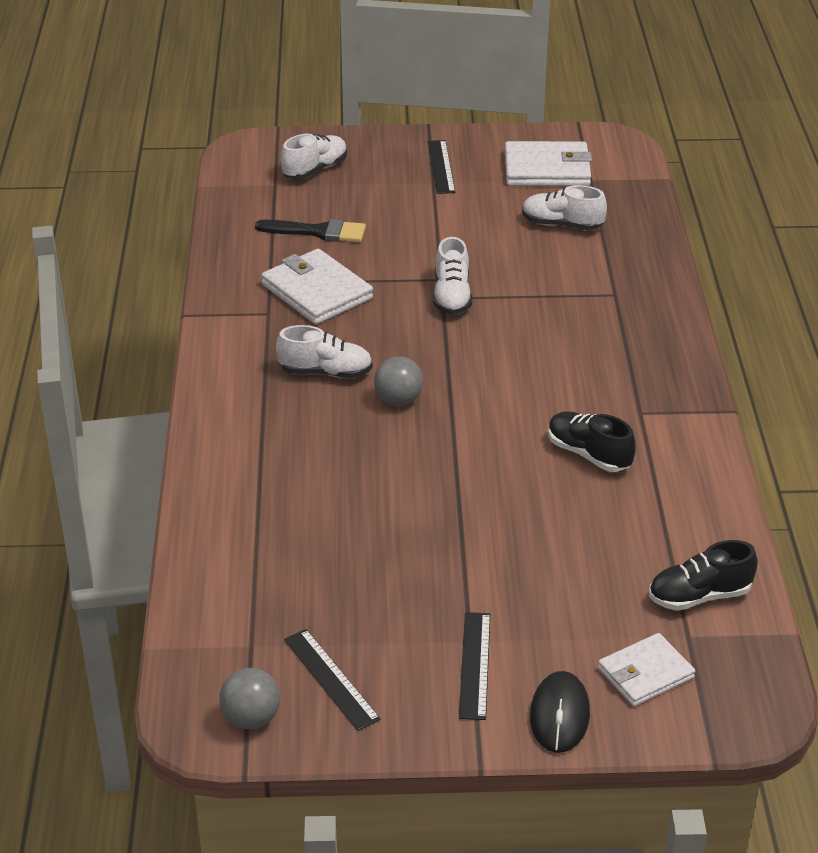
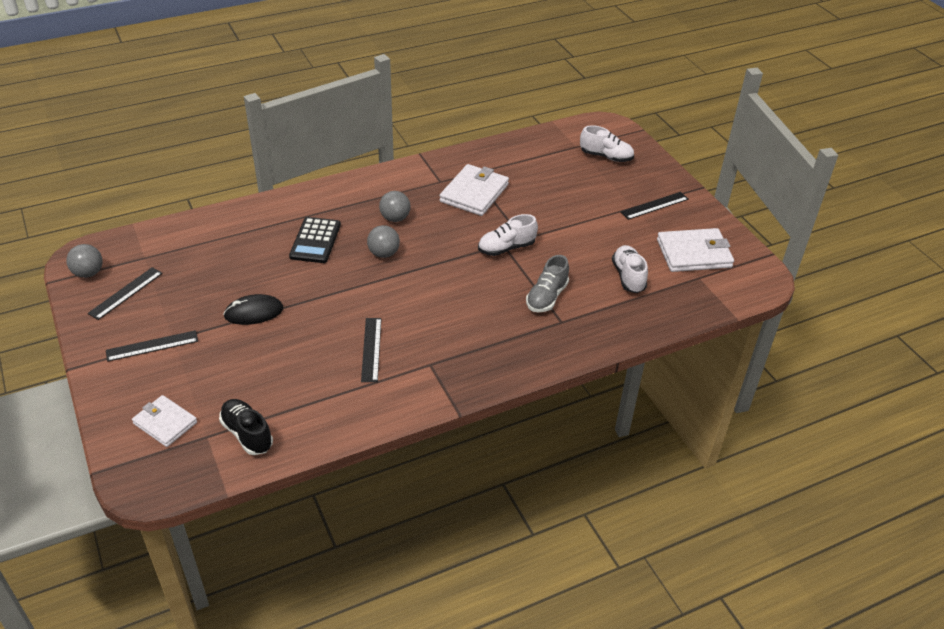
camera: 65 degrees right, 5 degrees up
black brush [255,219,366,242] -> none
white shoe [276,325,372,378] -> grey ball [379,191,410,222]
white wallet [505,141,592,186] -> white wallet turned 75 degrees counterclockwise [657,228,734,272]
black mouse [530,671,590,753] -> black mouse moved to [223,294,283,325]
black shoe [548,411,636,472] -> black ruler [361,318,382,382]
none -> black calculator [289,217,341,263]
none -> grey shoe [526,255,569,312]

